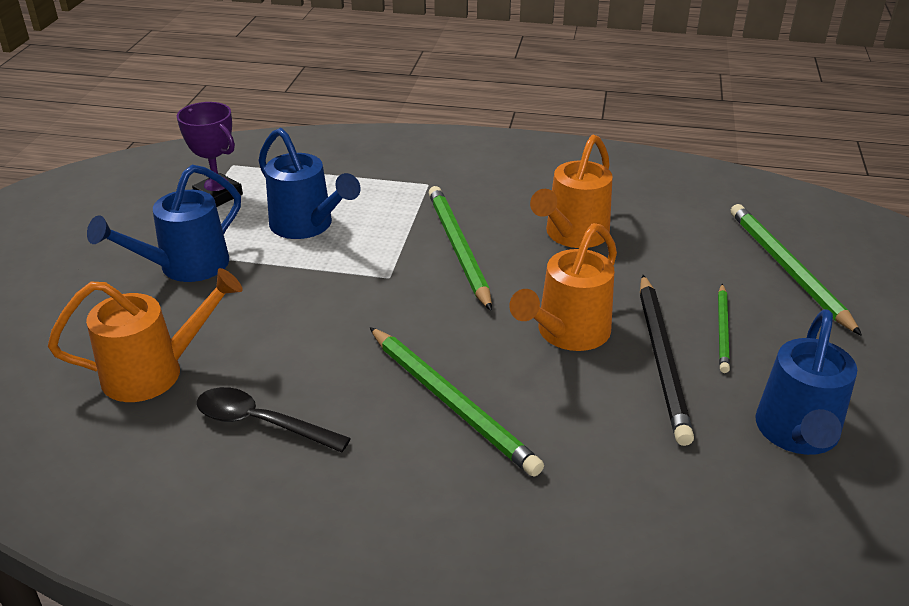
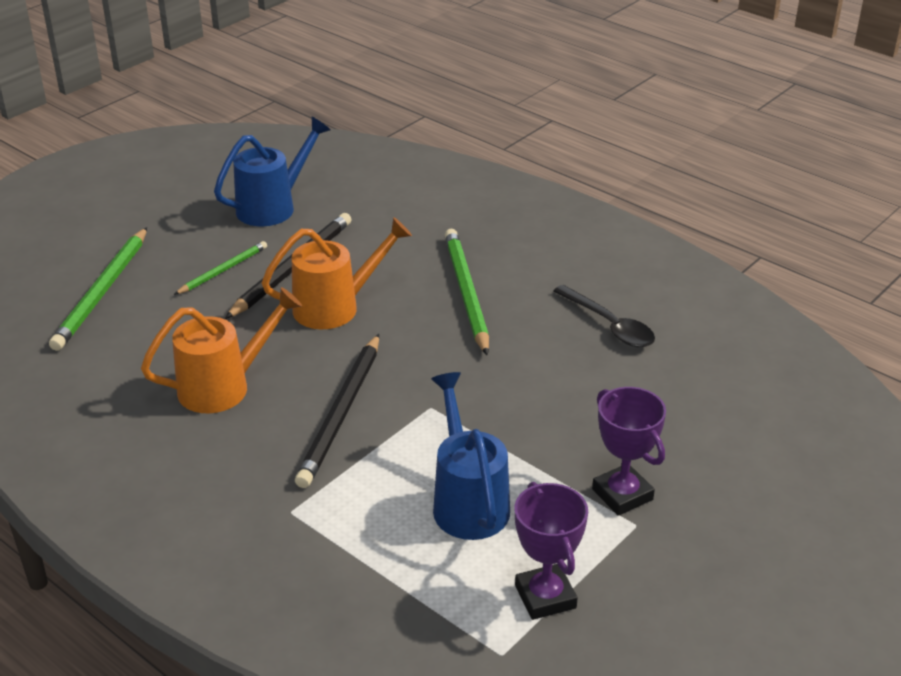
camera: 150 degrees left, 0 degrees up
orange watering can [48,268,243,402] -> none
blue watering can [87,165,241,282] -> purple trophy [592,387,666,516]
green pencil [429,186,492,311] -> black pencil [295,334,379,488]

